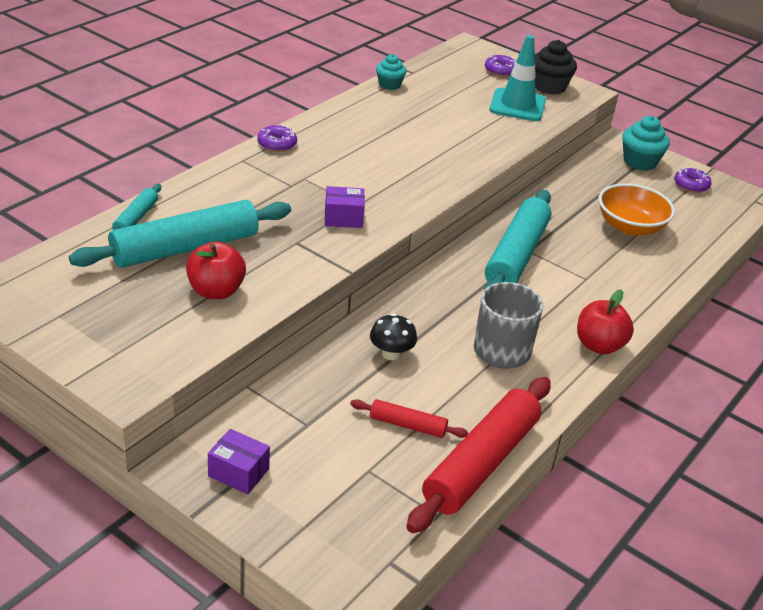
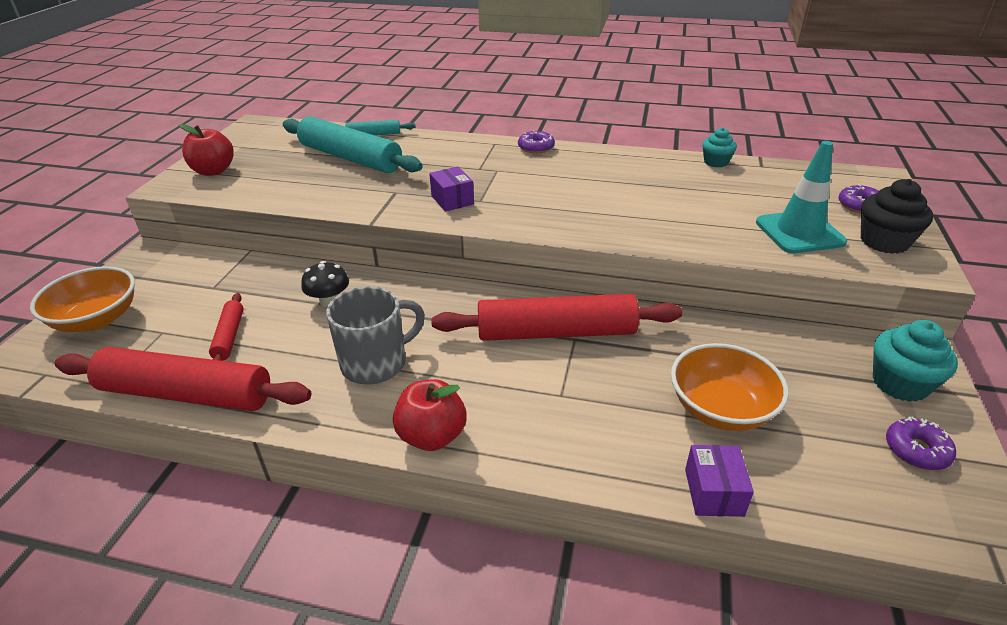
camera: 70 degrees right, 0 degrees up
red apple [186,242,246,299] -> red apple moved to [179,124,234,176]
purple box [208,429,270,494] -> purple box moved to [685,445,754,517]
turquoise rolling pin [484,190,552,290] -> red rolling pin [431,294,682,341]
none -> orange bowl [30,266,135,332]

